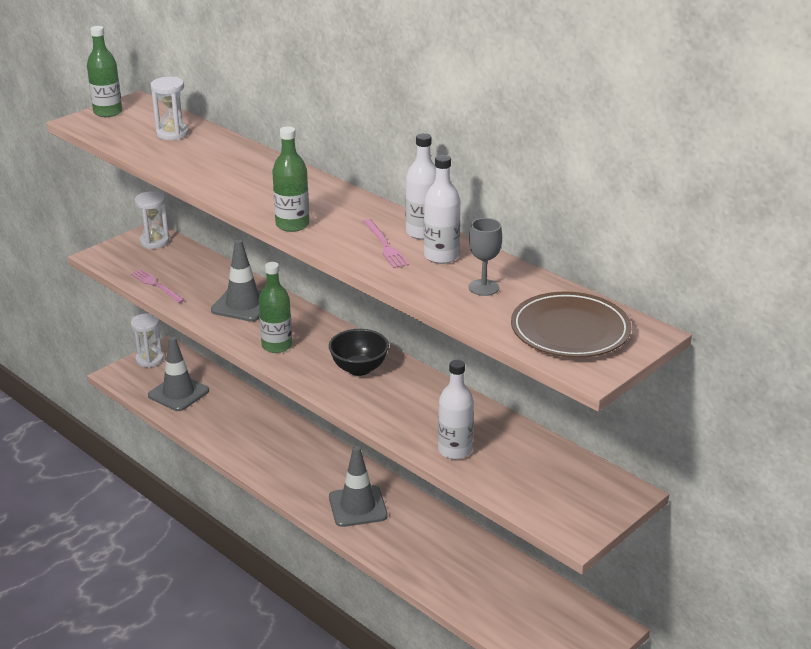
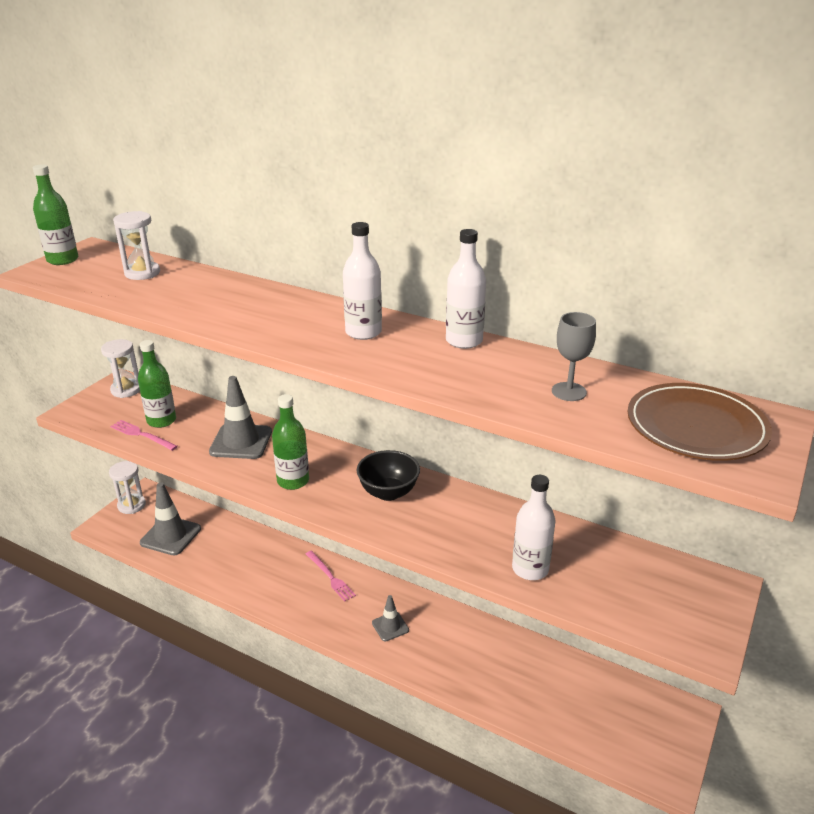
camera: 15 degrees left, 0 degrees up
green bottle [272,126,309,232] -> green bottle moved to [138,340,176,428]
grey traffic cone [329,446,388,527] -> grey traffic cone [372,595,409,641], size x0.57
pink fork [362,219,409,268] -> pink fork moved to [306,551,356,602]
white bottle [424,155,460,264] -> white bottle moved to [343,222,382,340]

